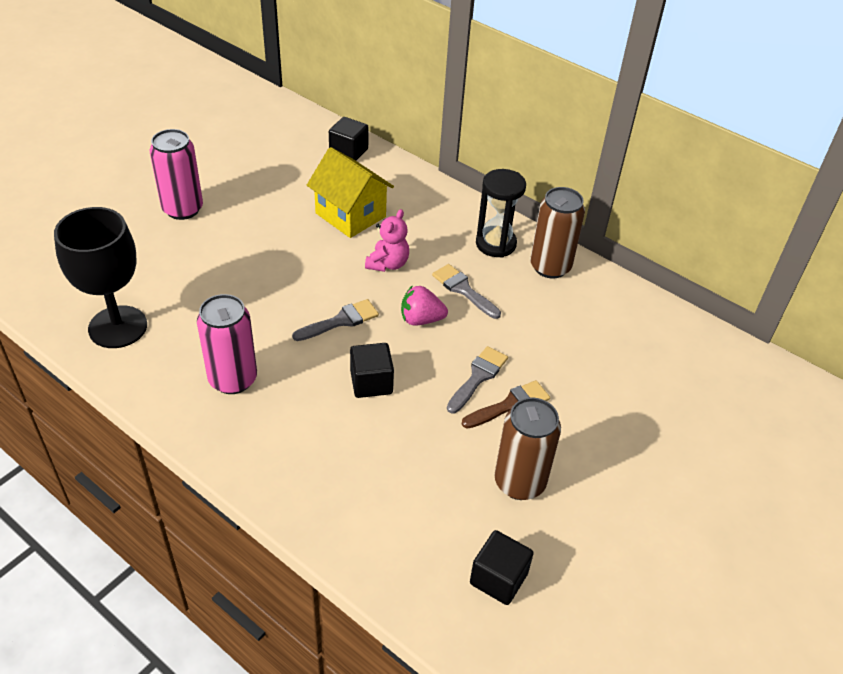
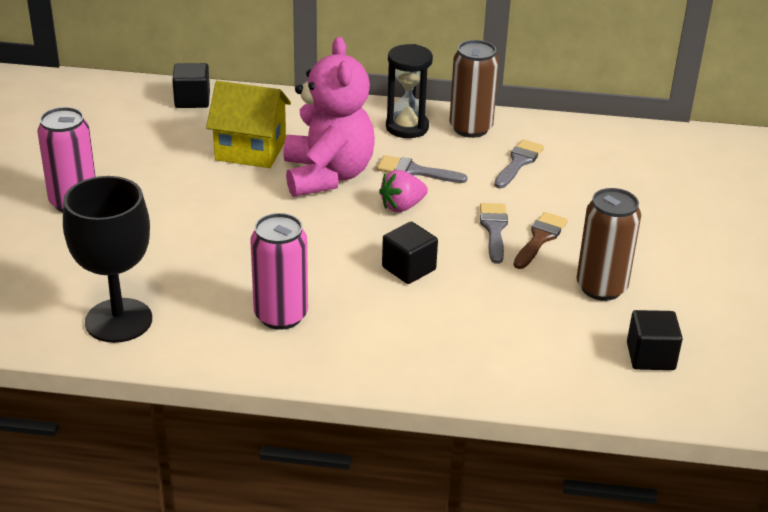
camera: 30 degrees left, 10 degrees down
grey brush [292,299,379,341] -> grey brush moved to [494,139,544,188]
pink teddy bear [365,209,409,272] -> pink teddy bear [284,37,375,197], size x2.04

